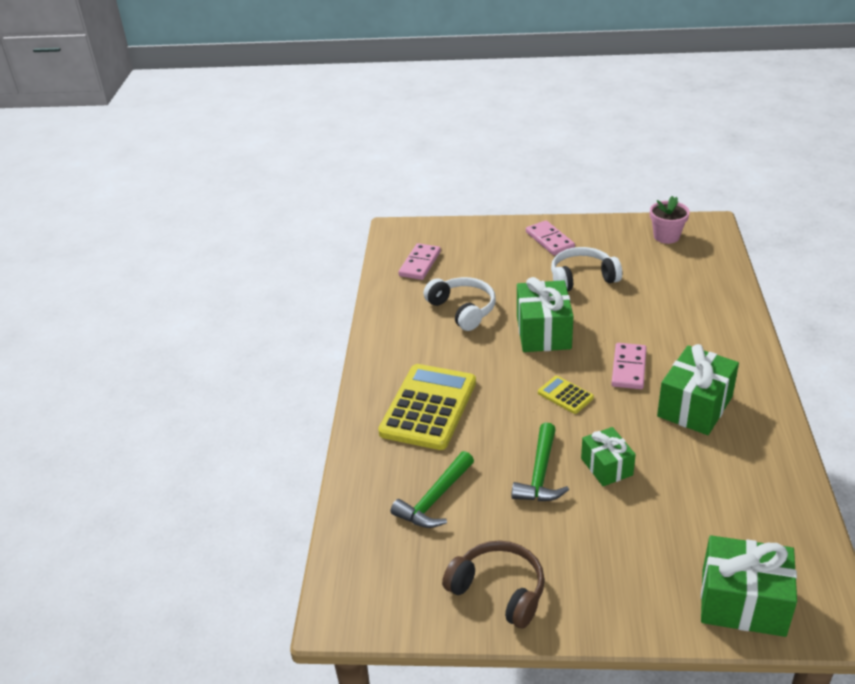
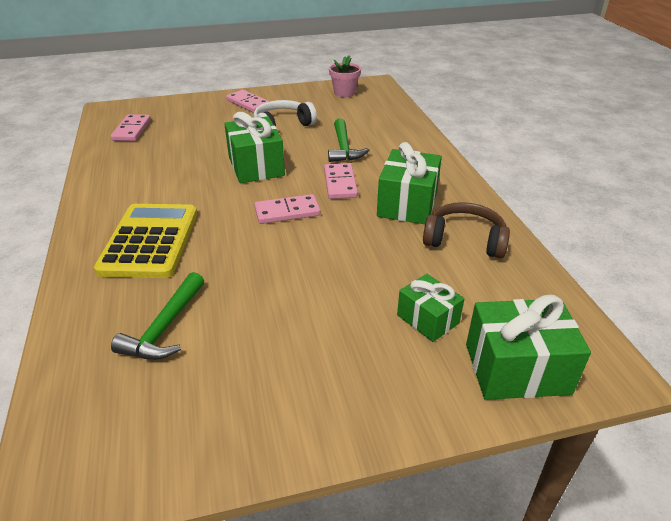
camera: 20 degrees left, 0 degrees up
white headphones [424,277,496,331] -> none
brown headphones [442,541,545,628] -> brown headphones moved to [423,202,510,259]
green hammer [511,422,569,501] -> green hammer moved to [328,118,369,162]
yellow calculator [538,376,594,414] -> pink domino [254,194,321,224]
green gift [581,427,636,486] -> green gift moved to [397,274,464,342]

